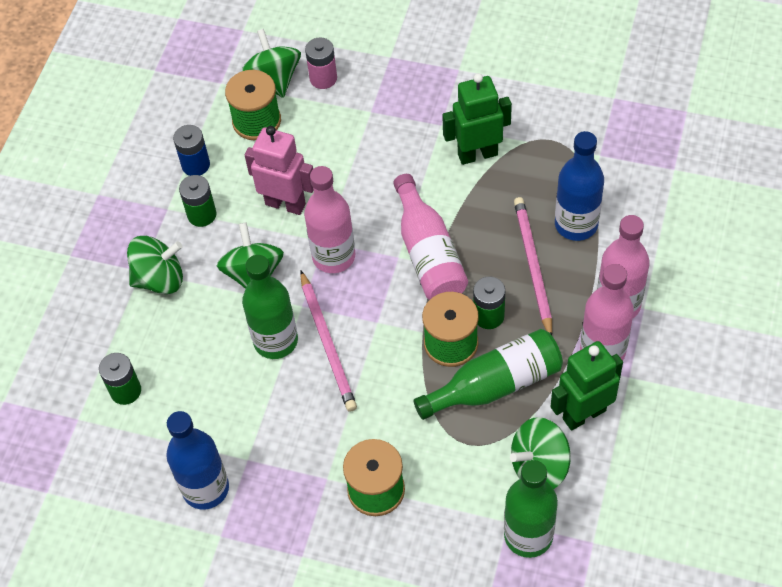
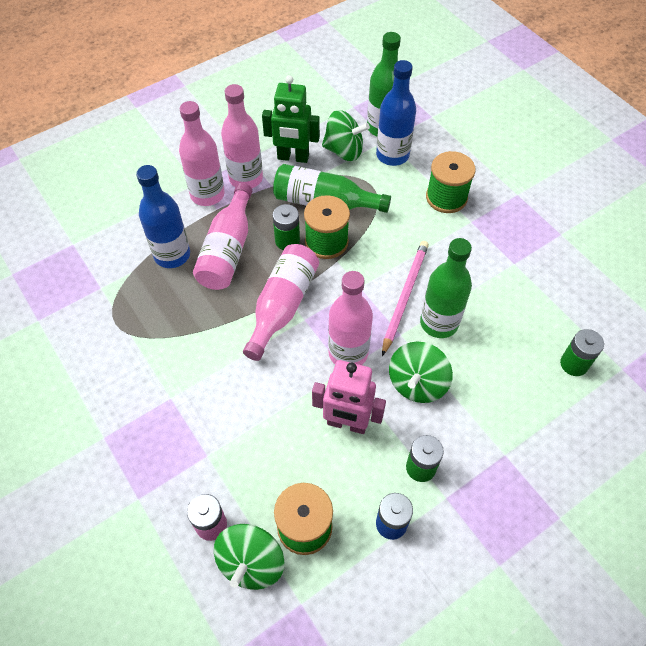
camera: 145 degrees left, 0 degrees up
green spinning top [127,236,183,294] -> none
blue bottle [166,411,229,509] -> blue bottle moved to [376,60,416,166]
pink robot [245,126,314,215] -> pink robot turned 45 degrees counterclockwise [312,360,386,434]
green robot [442,73,512,165] -> none
pink pencil [514,197,552,335] -> pink bottle [193,183,252,290]

